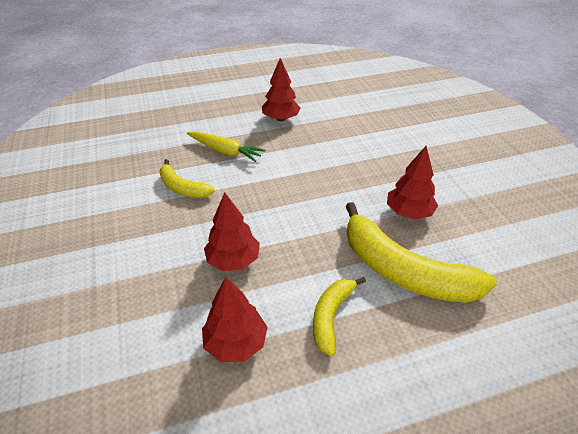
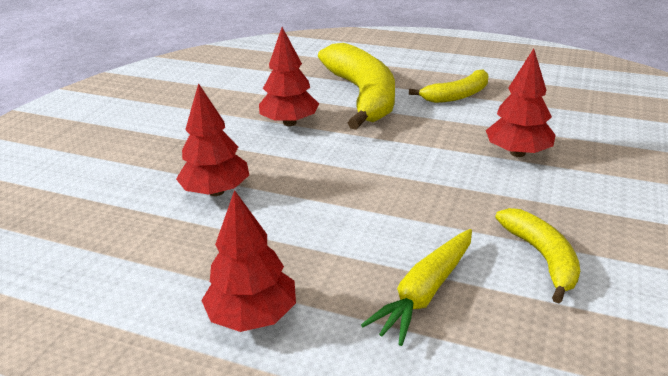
camera: 140 degrees left, 10 degrees down
yellow carrot [187,131,266,162] -> yellow carrot turned 120 degrees counterclockwise [361,229,472,346]
red tree [202,277,268,362] -> red tree moved to [176,83,249,196]

